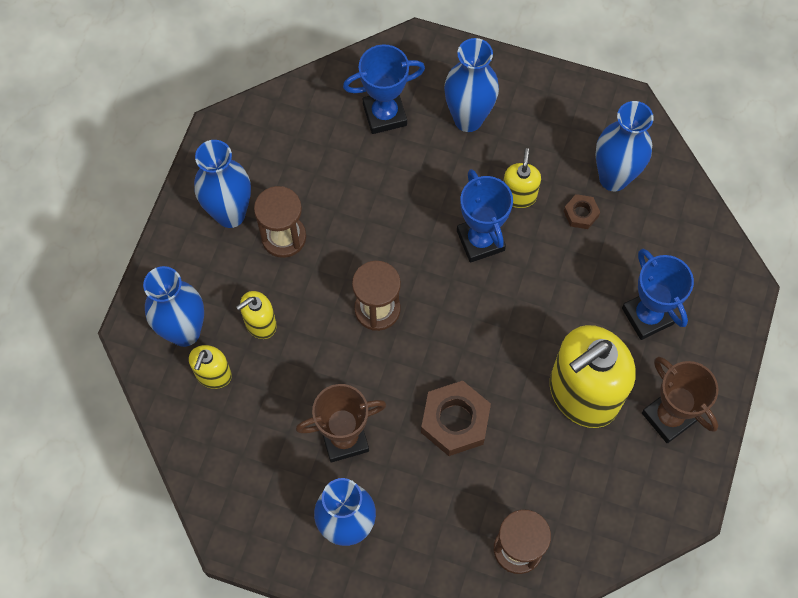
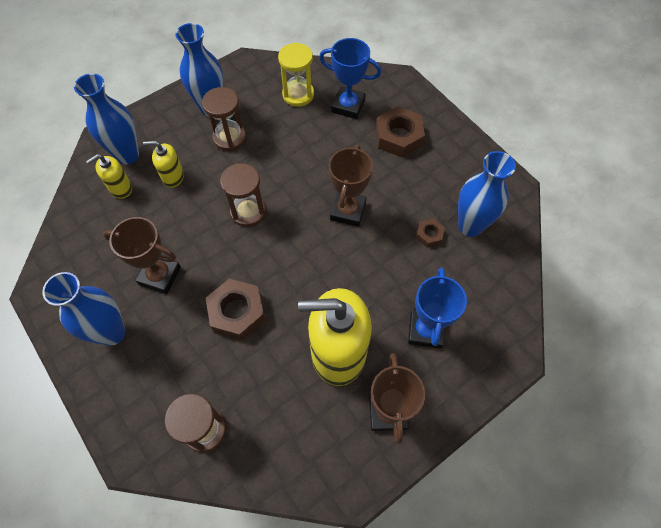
camera: 35 degrees right, 5 degrees down
blue vase [444,38,499,132] -> brown nut [376,106,425,157]
blue trophy [457,169,513,263] -> brown trophy [329,145,373,227]
yellow soap dispenser [503,148,541,208] -> none
none -> yellow hourglass [278,43,314,107]

